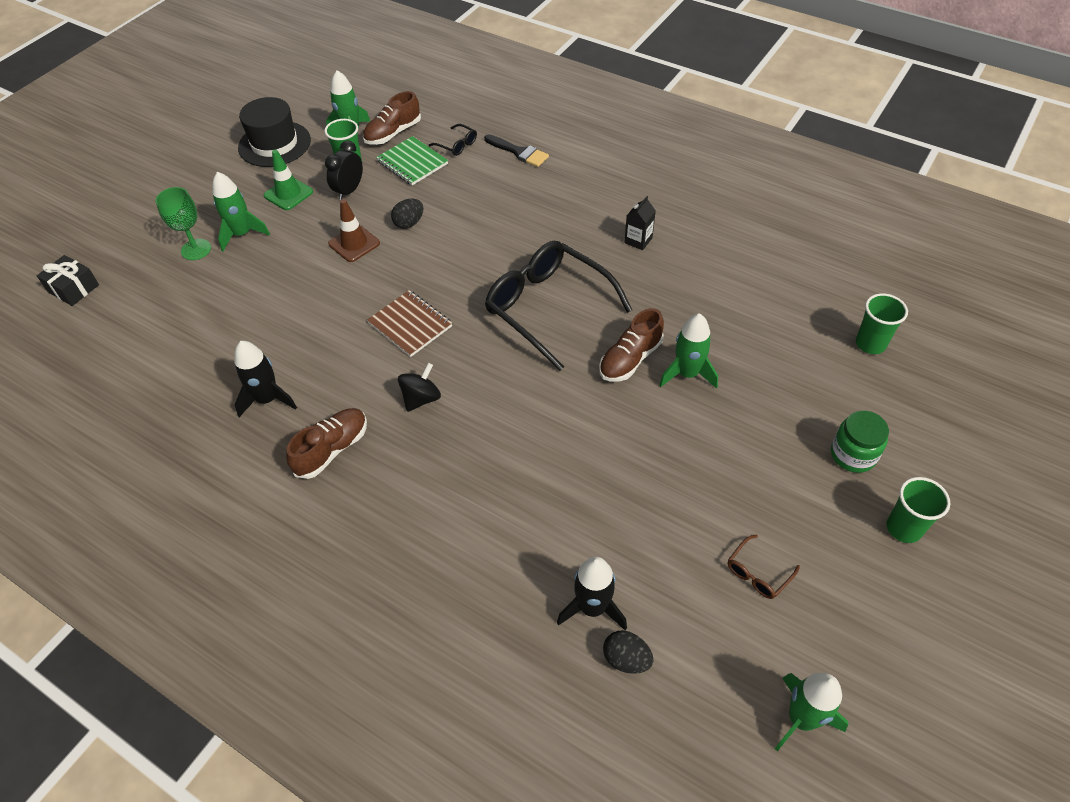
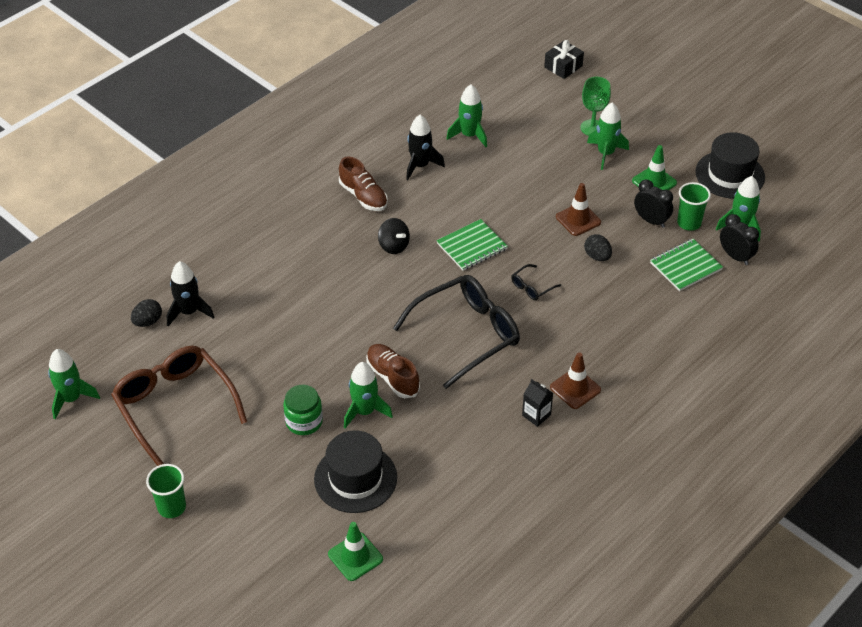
camera: 100 degrees right, 5 degrees down
brown shoe [363,91,421,145] -> black clock [720,214,759,265]
brown notebook [367,290,452,357] -> green notebook [436,219,508,271]
black glasses [429,124,477,156] -> black glasses moved to [511,264,561,300]
black brush [484,134,549,167] -> none
brown glasses [728,534,800,599] -> brown glasses [111,346,247,466], size x2.47
green jar [831,410,889,473] -> green jar moved to [283,385,323,435]
green cup [856,293,908,354] -> green traffic cone [328,522,383,581]
none -> black hat [314,430,397,513]
none -> green rocket [446,85,487,147]
none -> brown traffic cone [550,352,601,409]

